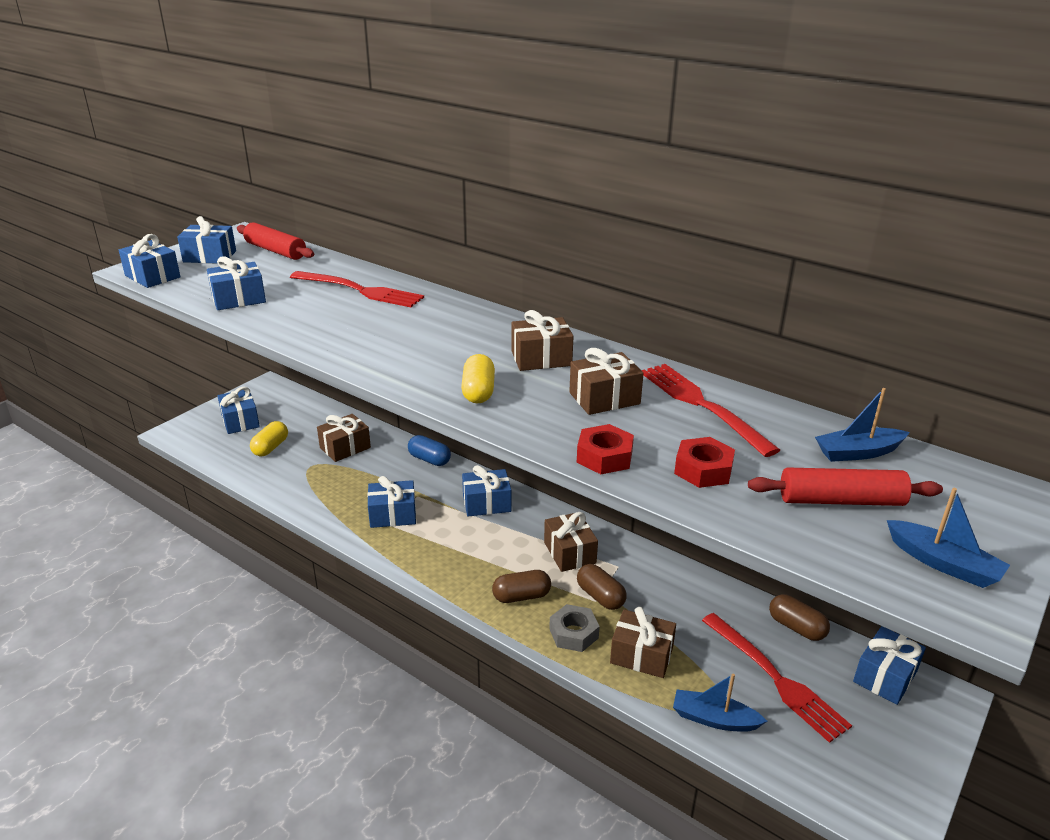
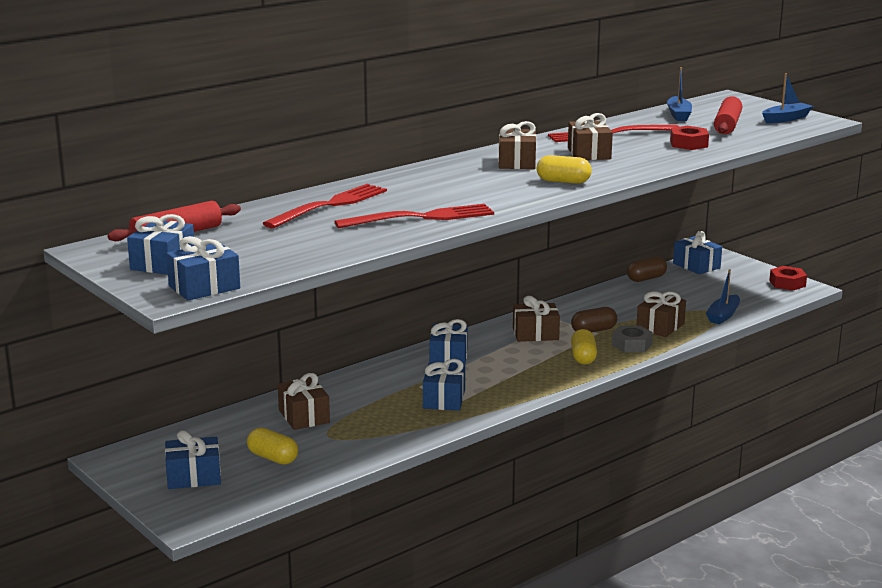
camera: 75 degrees left, 10 degrees down
blue gift [207,256,266,310] -> none
blue capsule [408,435,451,466] -> none
brown capsule [492,570,551,603] -> yellow capsule [571,329,597,364]
red nut [577,424,634,474] -> red nut moved to [769,266,807,290]
red fork [702,613,852,743] -> red fork moved to [334,204,494,228]

